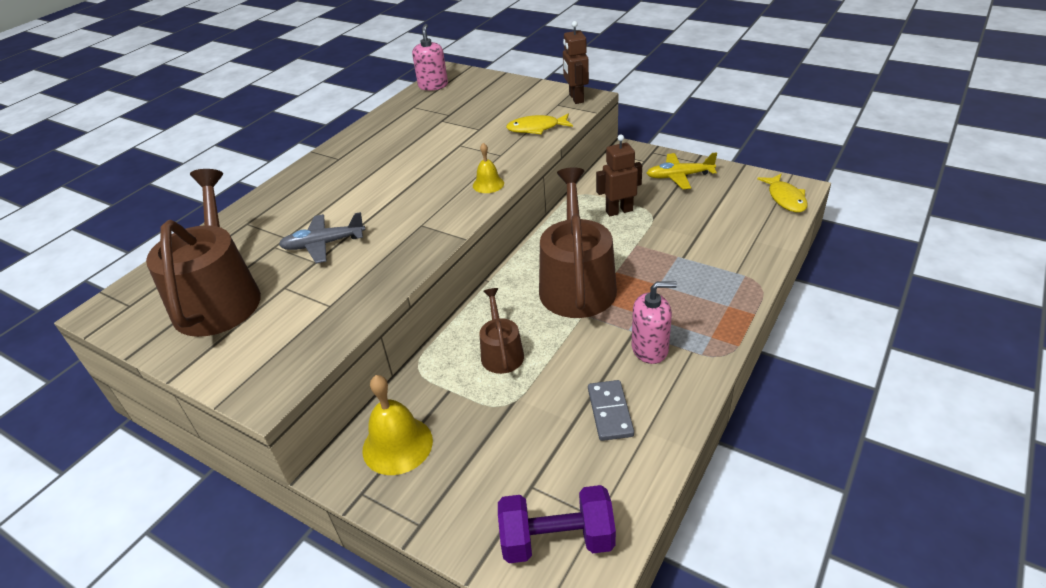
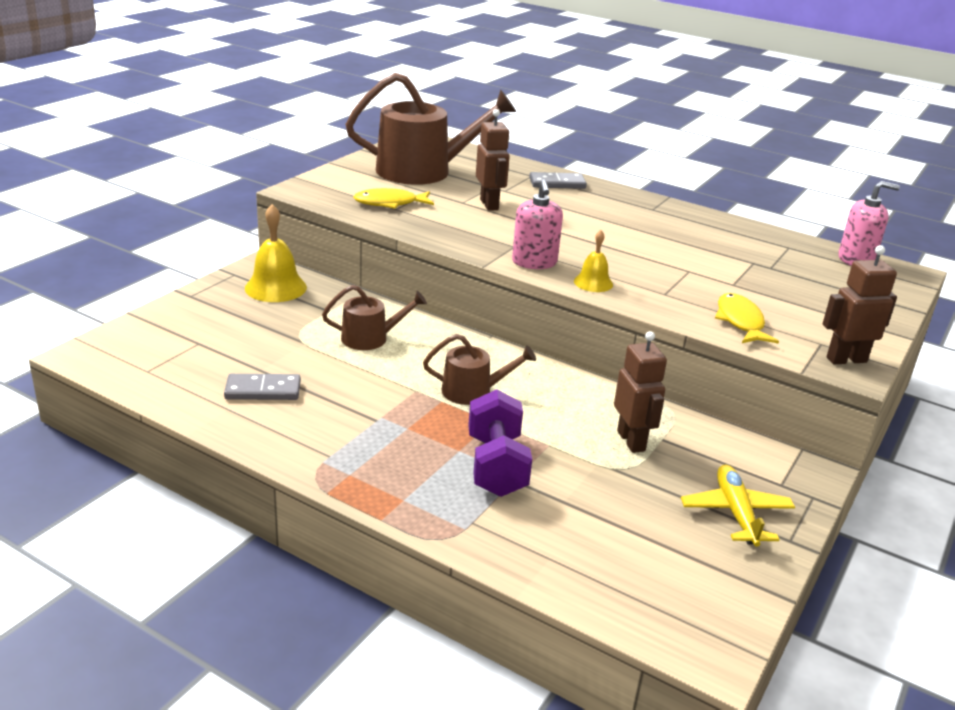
camera: 85 degrees right, 10 degrees down
grey plane [279,212,366,263] -> brown robot [476,109,510,211]
purple dumbbell [498,485,616,563] -> purple dumbbell moved to [468,389,532,497]
brown watering can [539,167,617,318] -> brown watering can [423,334,536,405], size x0.51
pink soap dispenser [631,281,677,364] -> pink soap dispenser moved to [512,179,563,269]
yellow fish [757,174,808,212] -> yellow fish moved to [353,188,434,209]
none -> grey domino [529,172,587,189]

